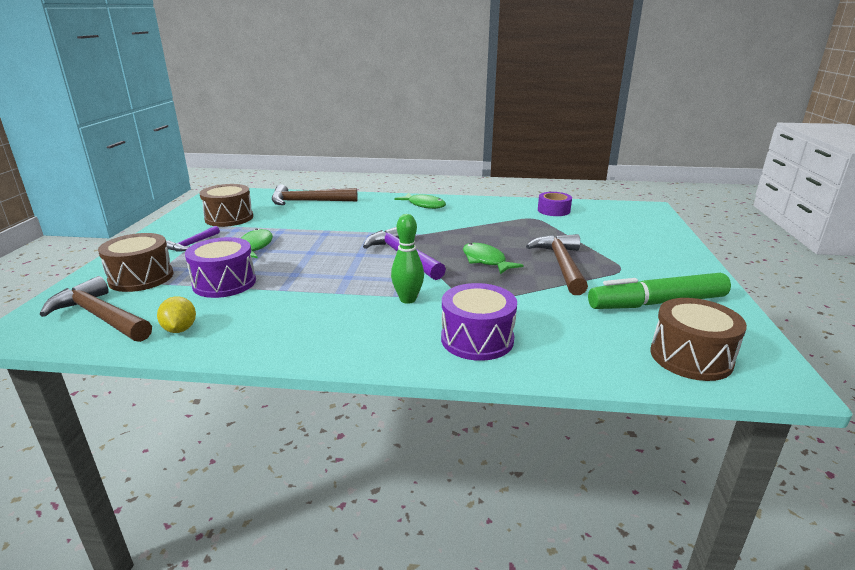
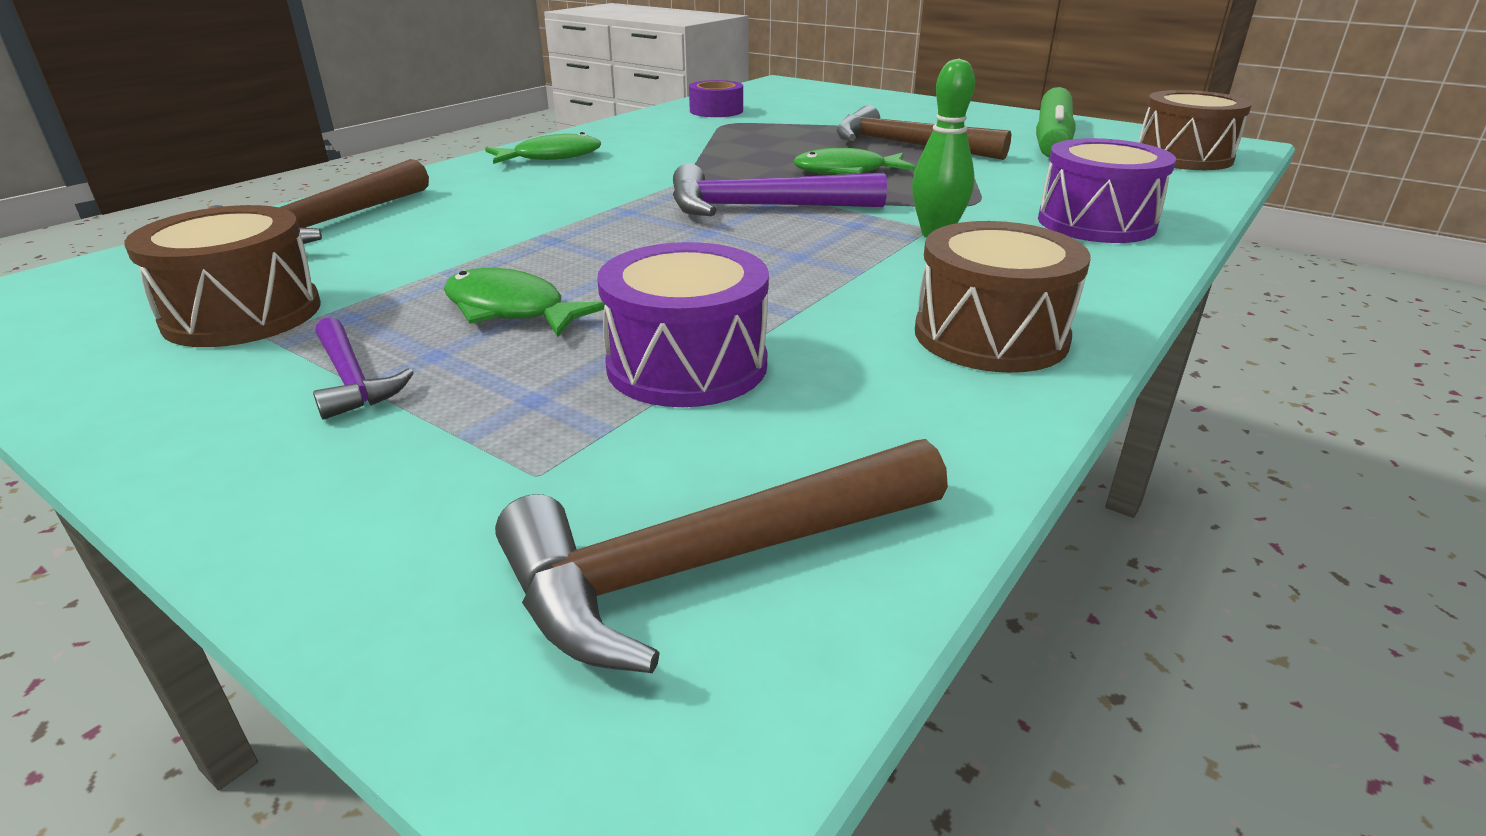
camera: 60 degrees left, 5 degrees up
brown drum [98,233,173,292] -> brown drum moved to [915,221,1090,373]
yellow lemon [157,296,196,333] -> none

